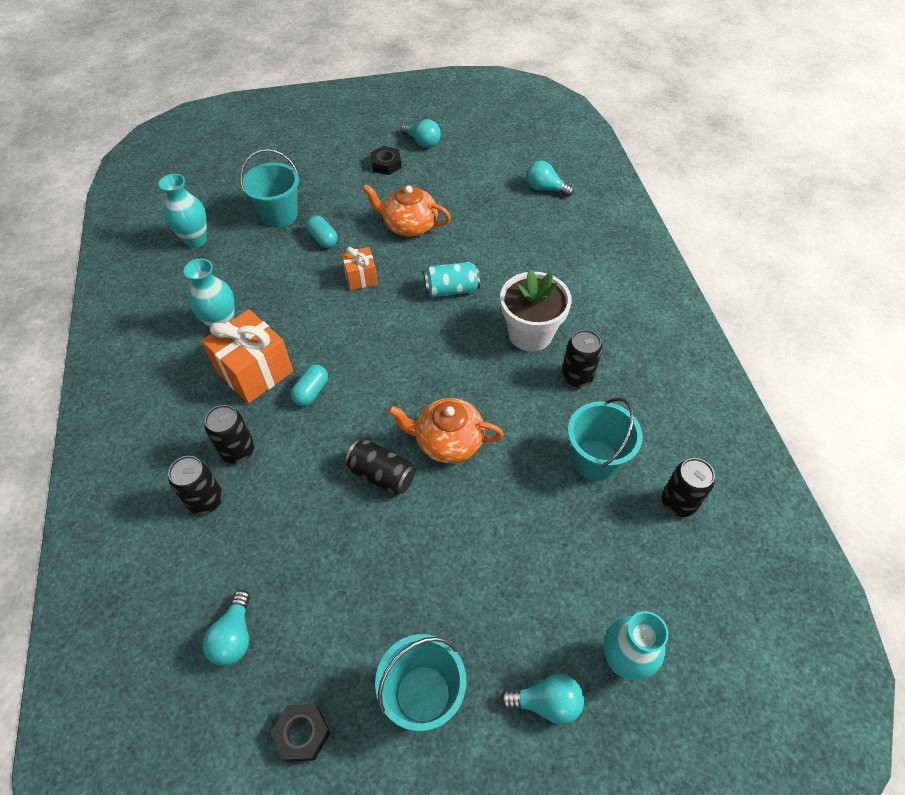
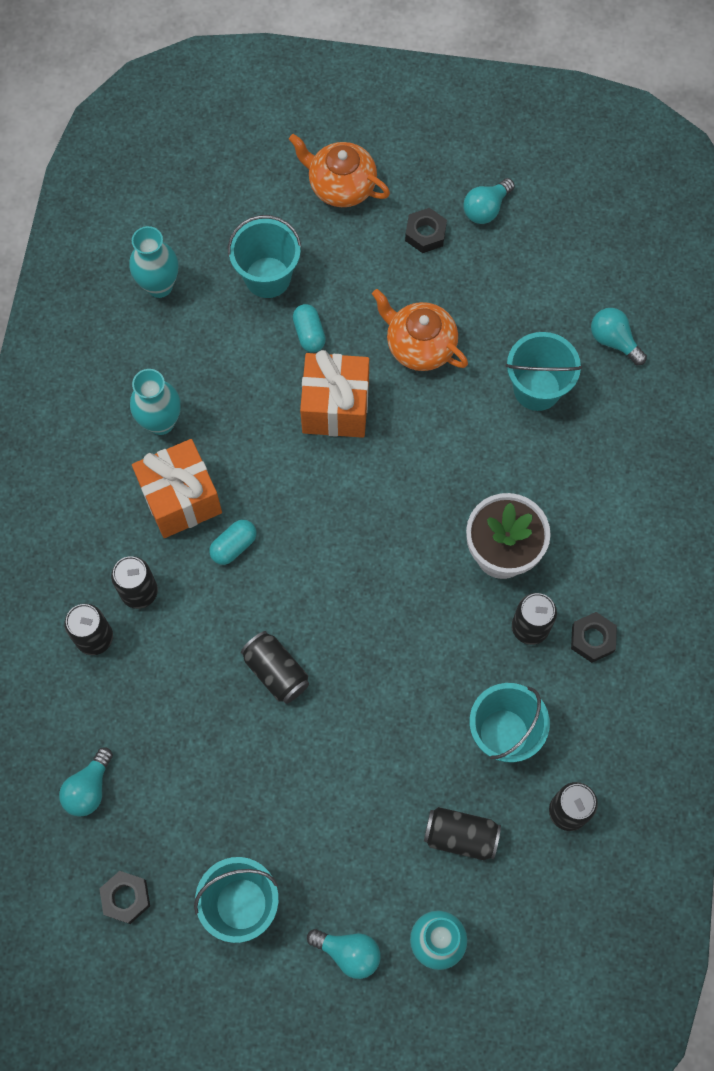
camera: 20 degrees right, 15 degrees up
orange gift [342,247,377,290] -> orange gift [300,350,369,438], size x1.80
orange teapot [388,398,504,463] -> orange teapot moved to [289,134,390,207]
turquoise light bulb [400,119,441,148] -> turquoise light bulb turned 75 degrees clockwise [463,178,515,224]
turquoise can [423,262,480,297] -> none
none -> black can [424,807,501,860]
none -> turquoise bucket [505,332,582,411]
none -> black nut [571,612,617,663]

